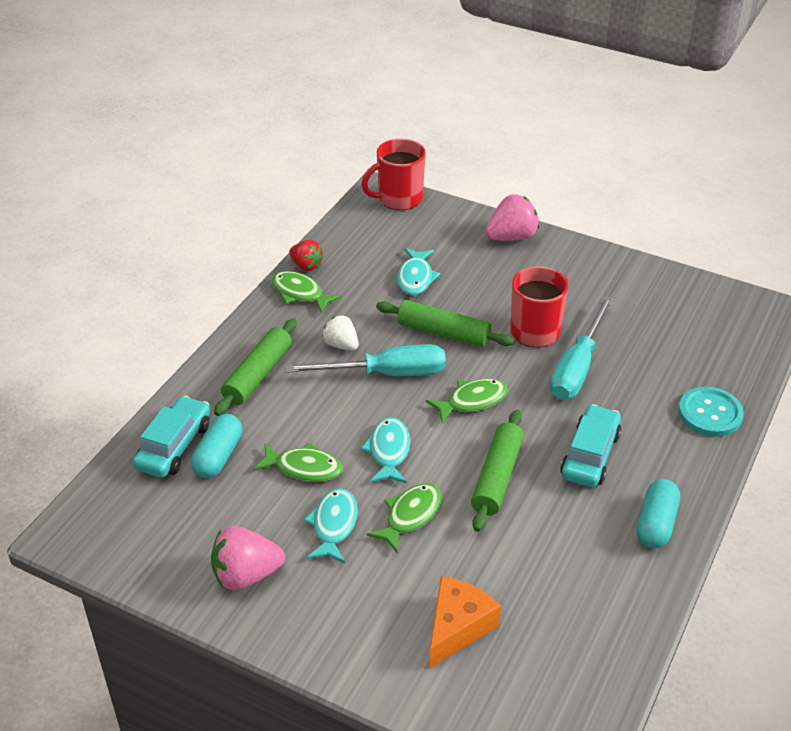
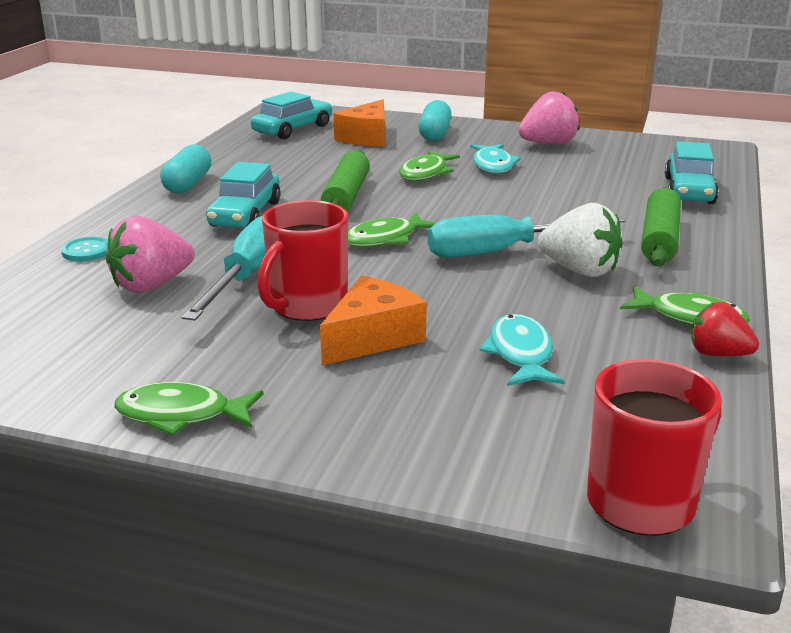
camera: 170 degrees right, 15 degrees down
turquoise capsule [191,414,242,478] -> turquoise capsule moved to [418,100,452,141]
green fish [253,443,343,482] -> green fish moved to [114,382,264,435]
white strawberry [322,315,359,350] -> white strawberry [538,203,623,277], size x1.54
turquoise fish [361,417,410,483] -> none
green rolling pin [376,300,515,347] -> none
pink strawberry [485,194,539,241] -> pink strawberry moved to [106,216,195,293]
turquoise button [678,387,744,437] -> turquoise button [61,237,108,261], size x0.61
none -> turquoise car [251,92,333,139]
none -> orange cheese [320,276,427,365]

